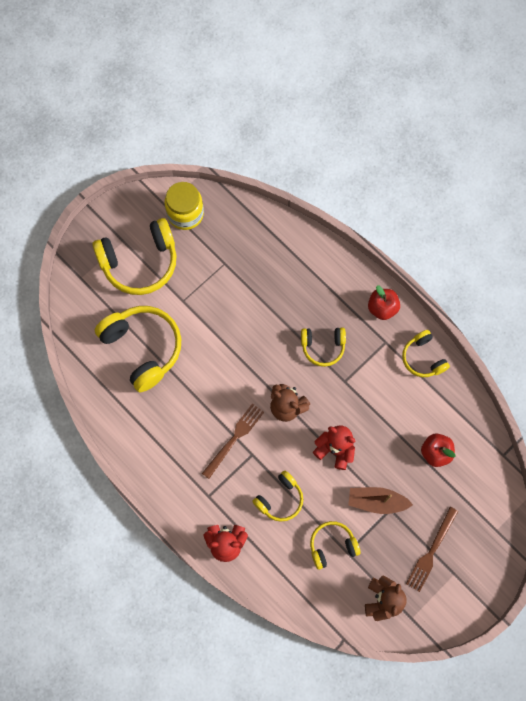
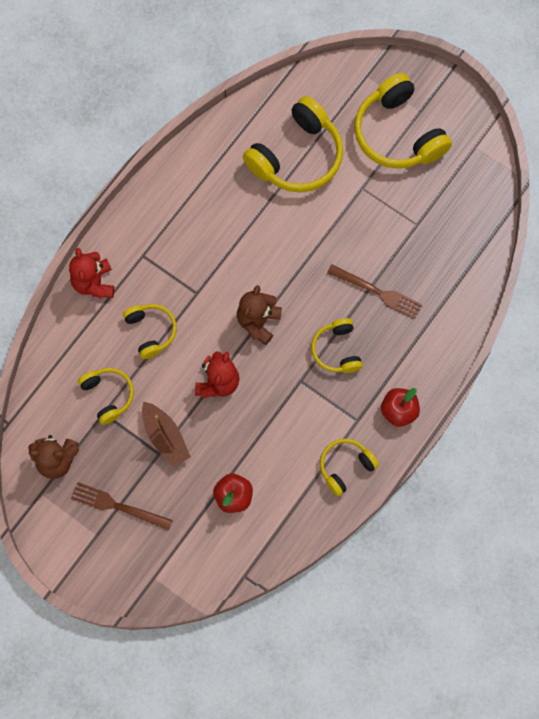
camera: 80 degrees right, 0 degrees up
yellow jar [165,182,204,230] -> none
brown fork [202,403,264,479] -> brown fork moved to [327,264,422,319]
yellow headphones [252,471,303,522] -> yellow headphones turned 150 degrees counterclockwise [123,304,177,359]
brown boat [348,487,413,514] -> brown boat turned 150 degrees clockwise [142,402,191,468]

